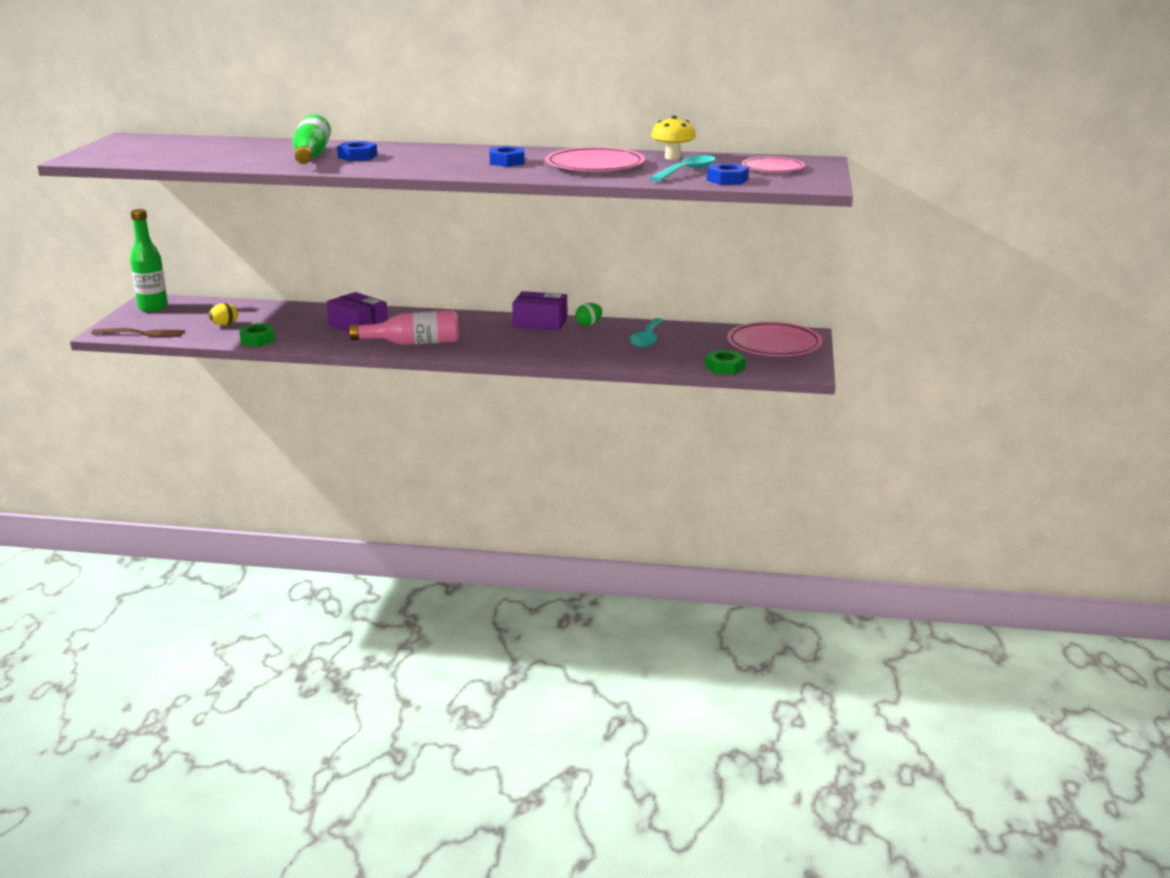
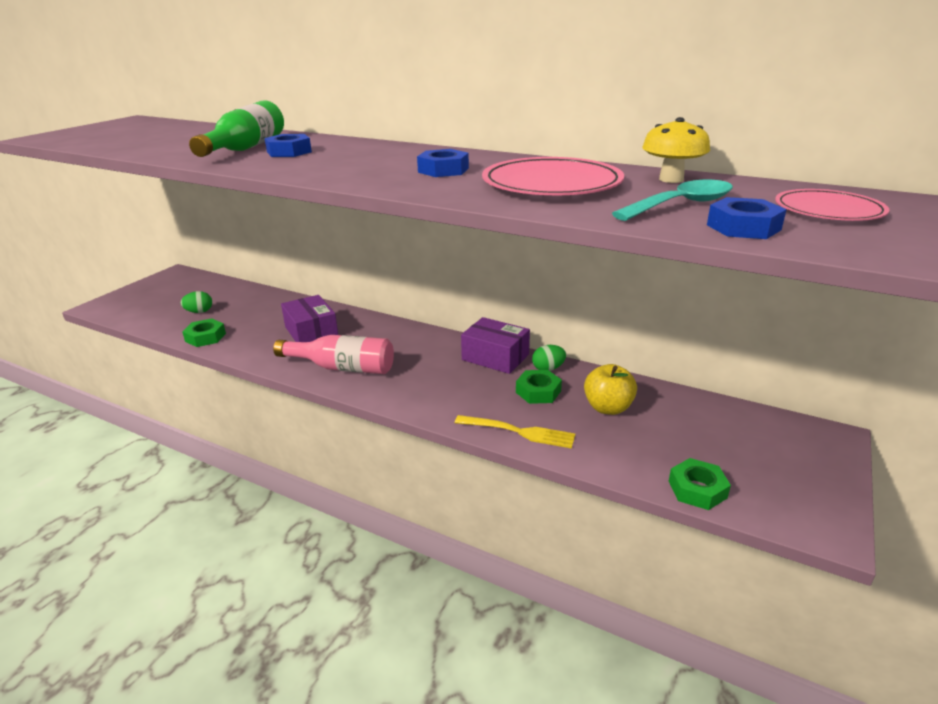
camera: 20 degrees right, 5 degrees up
brown fork [91,328,185,337] -> none
green bottle [130,209,168,312] -> none
yellow egg [209,303,238,325] -> green egg [181,291,212,313]
turquoise spoon [629,318,664,348] -> yellow apple [584,364,637,415]
pink plate [727,322,822,356] -> none
none -> yellow fork [455,415,575,449]
none -> green nut [516,370,562,404]

